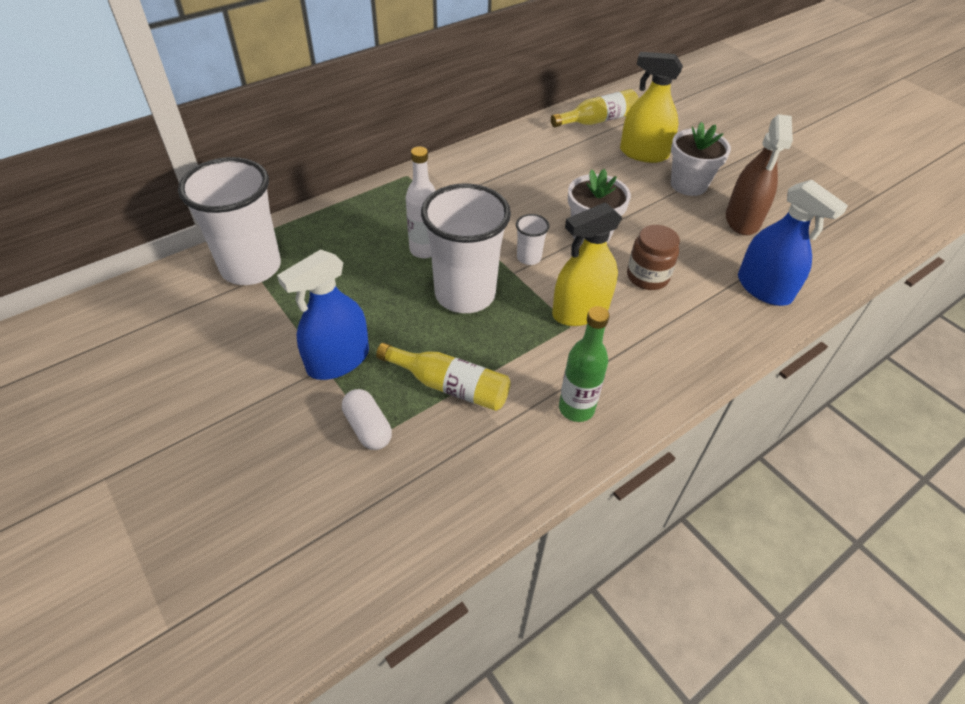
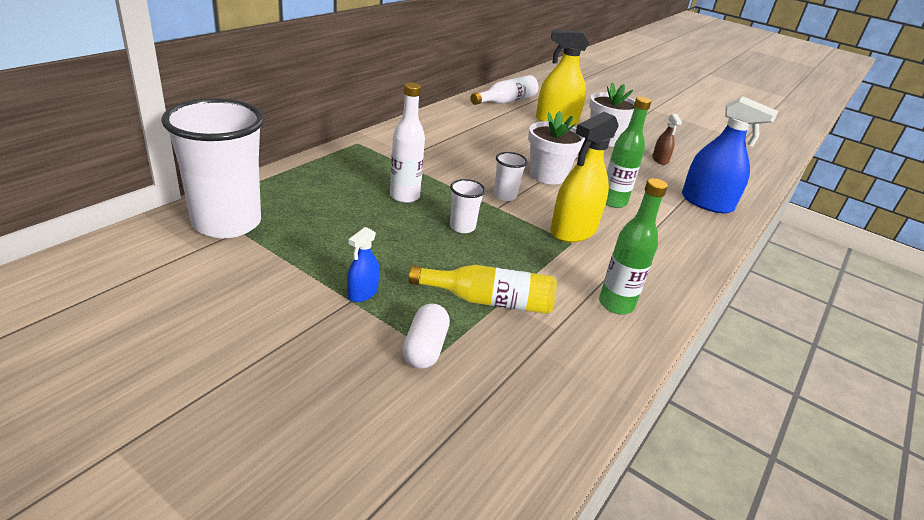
camera: 20 degrees left, 15 degrees down
blue spray bottle [277,249,369,380] -> blue spray bottle [347,227,380,302], size x0.50
white capsule [342,389,392,450] -> white capsule turned 60 degrees clockwise [403,303,450,369]
white cup [421,183,511,313] -> white cup [450,179,486,233], size x0.43
yellow bottle [551,89,639,127] -> white bottle [470,75,538,105]
brown jar [627,225,680,290] -> green bottle [606,97,652,208]
brown spray bottle [726,114,793,235] -> brown spray bottle [652,114,682,165], size x0.50

